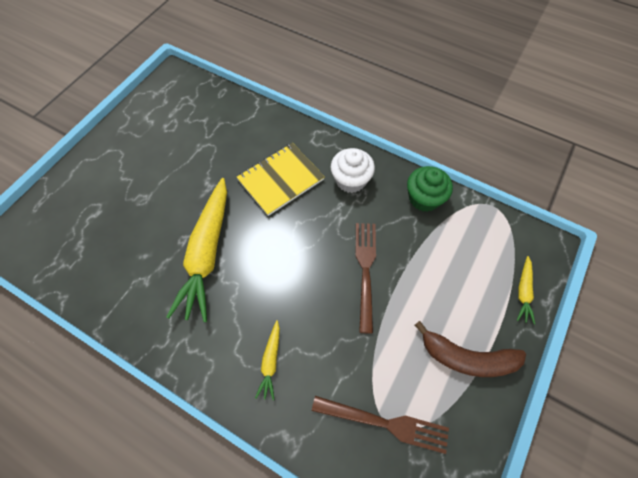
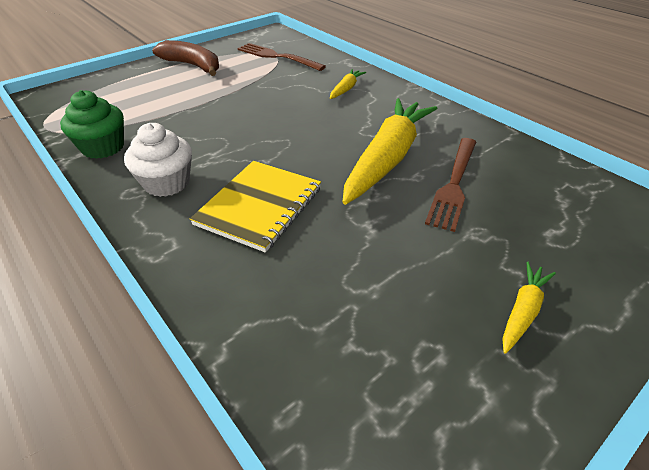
camera: 160 degrees left, 20 degrees down
yellow notebook [237,143,325,216] -> yellow notebook turned 45 degrees counterclockwise [190,161,321,253]
brown fork [355,223,376,334] -> brown fork moved to [425,138,476,232]
yellow carrot [517,256,535,324] -> yellow carrot moved to [502,261,556,354]

